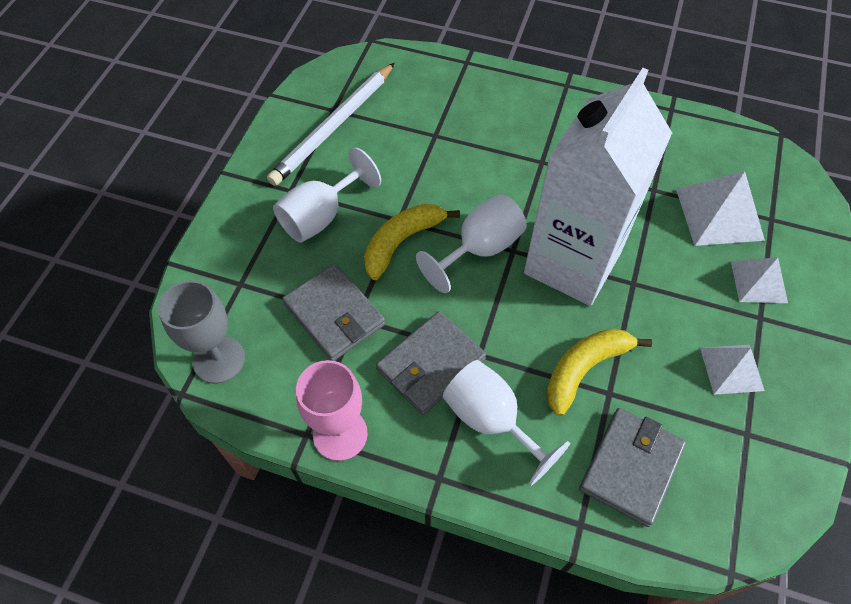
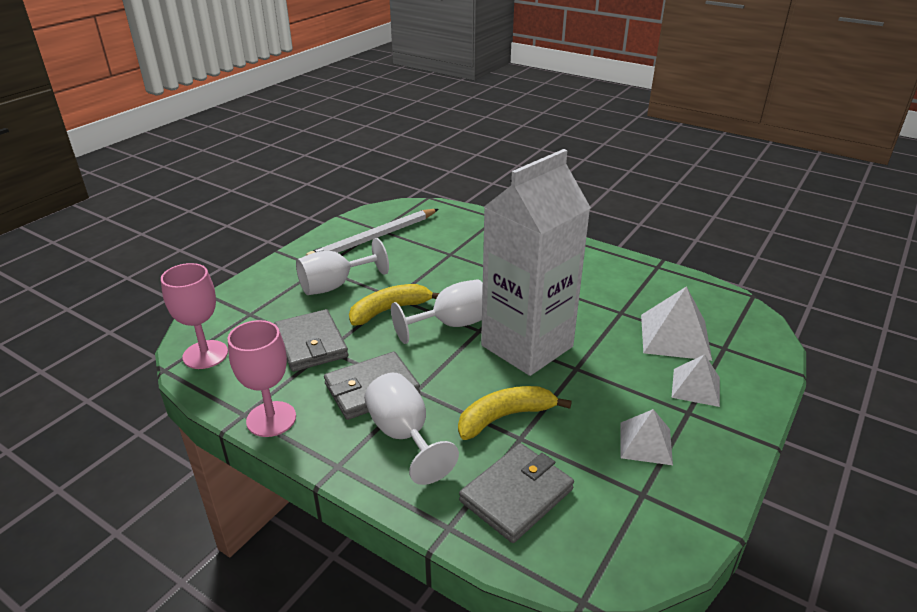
camera: 15 degrees right, 25 degrees down
grey goblet [158,280,245,384] -> pink goblet [161,263,228,369]

